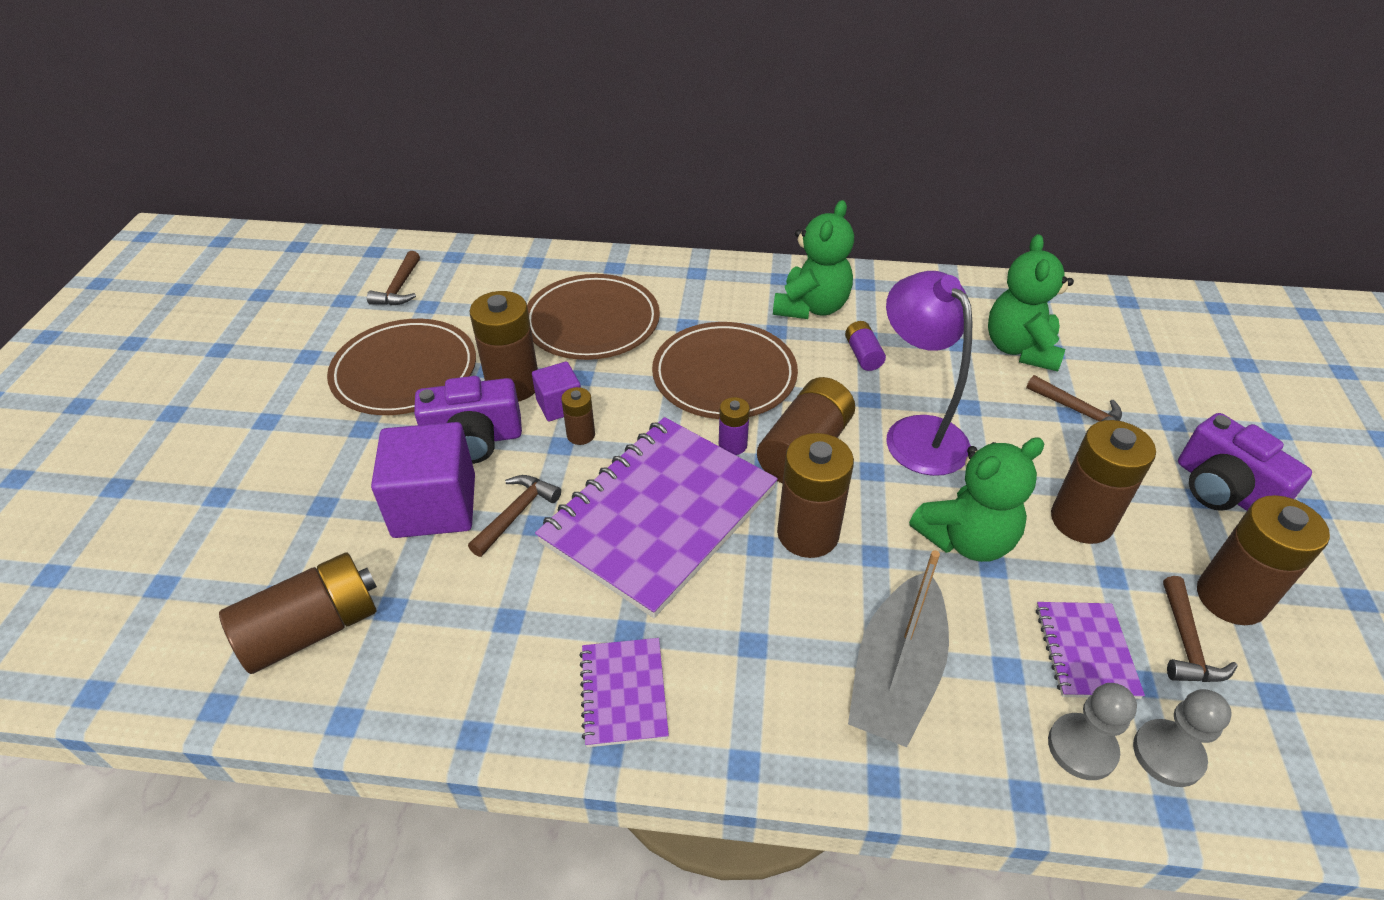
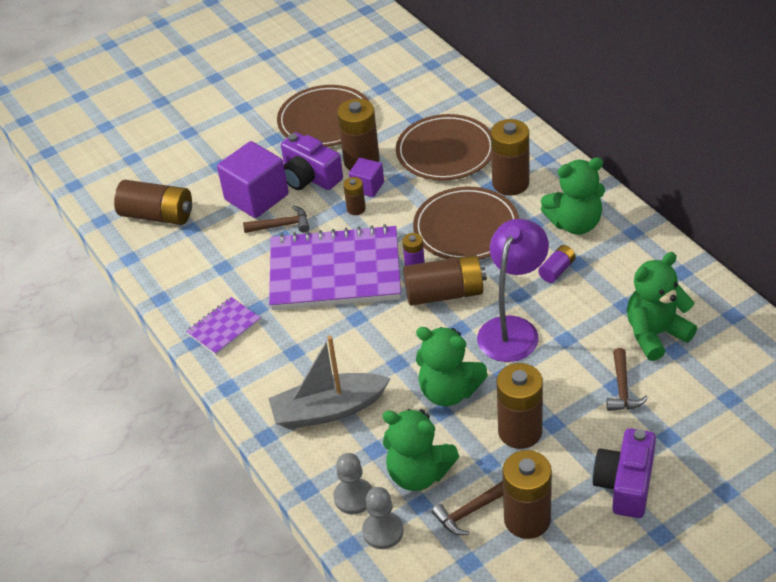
camera: 55 degrees right, 0 degrees up
brown hammer [367,251,420,306] -> none
brown battery [777,433,854,558] -> brown battery moved to [491,119,529,196]
purple notebook [1036,602,1145,699] -> green teddy bear [382,409,459,491]

